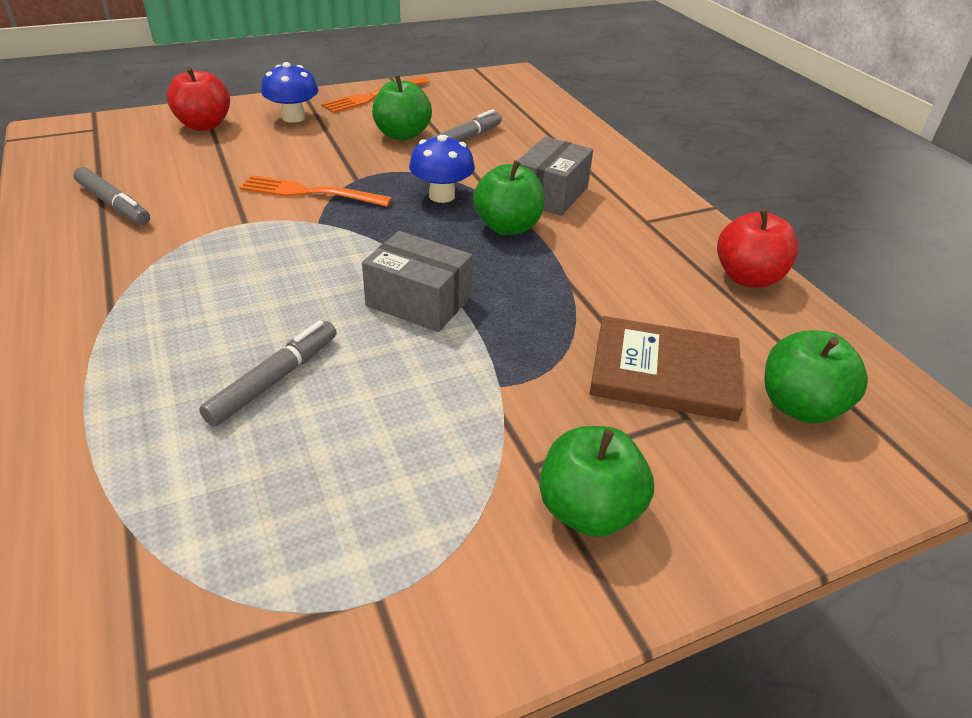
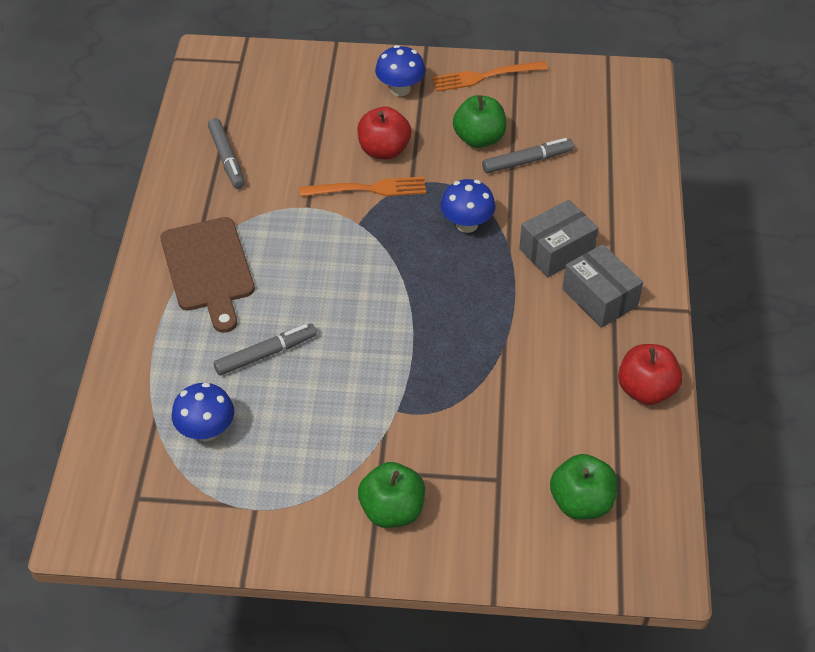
camera: 30 degrees right, 10 degrees up
red apple [167,67,230,131] -> red apple moved to [357,107,411,160]
orange fork [239,175,392,207] -> orange fork turned 135 degrees clockwise [300,177,426,197]
grey box [362,231,472,332] -> grey box moved to [562,244,643,328]
green apple [473,160,544,235] -> none
brown book [589,316,743,422] -> none
none -> brown cutting board [160,217,255,333]
none -> blue mushroom [172,382,234,441]

